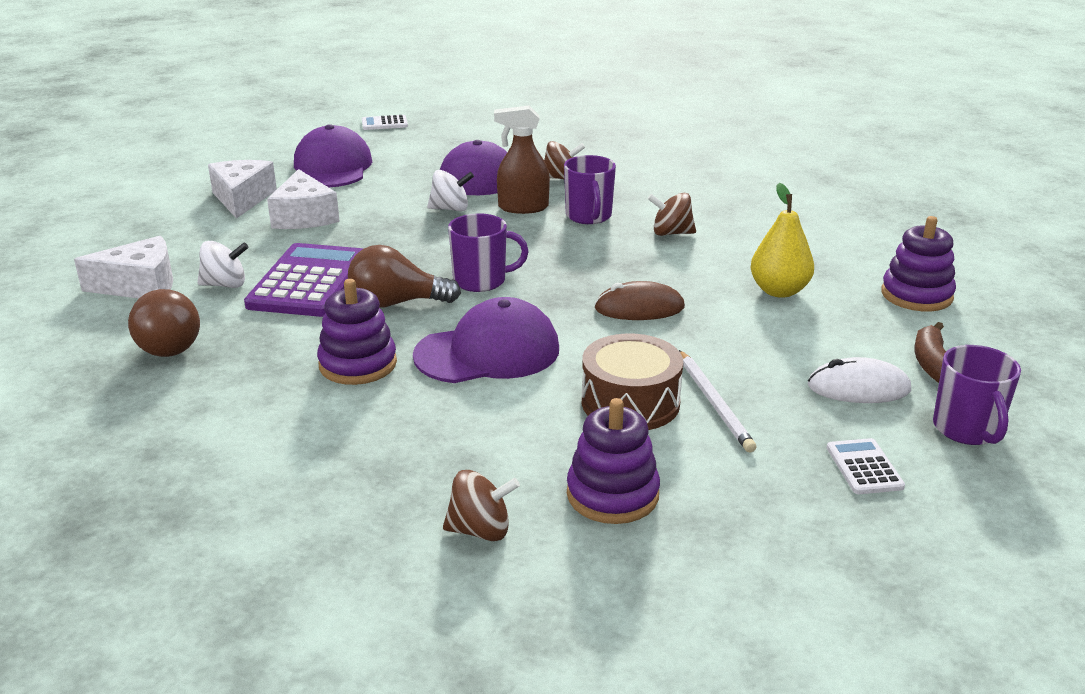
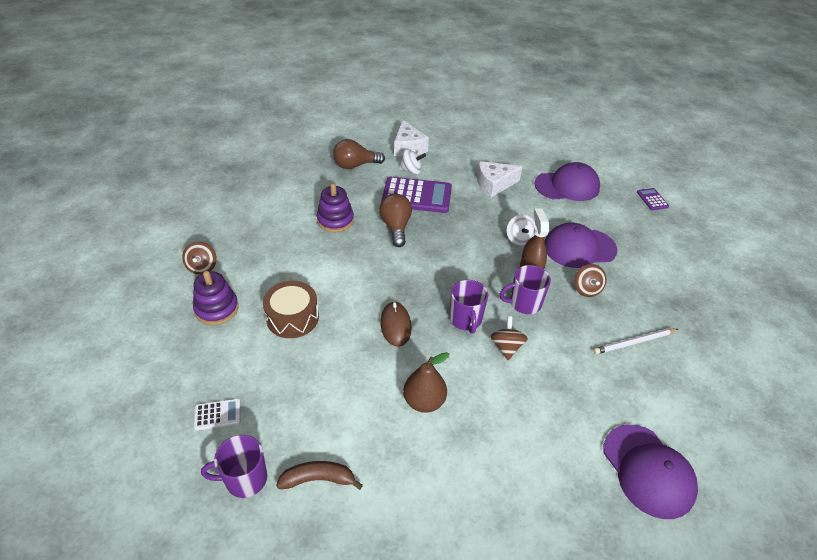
camera: 85 degrees right, 15 degrees up
white spinning top [197,241,249,288] -> white spinning top turned 75 degrees counterclockwise [399,149,426,174]
white cheese [208,160,277,219] -> none
white calculator [362,115,408,130] -> purple calculator [637,188,669,210]
purple cap [413,297,559,383] -> purple cap moved to [603,425,698,519]
purple mug [448,213,529,292] -> purple mug moved to [450,280,488,334]
white pencil [679,350,756,452] -> white pencil moved to [593,329,678,354]
yellow pear [751,183,814,298] -> brown pear [403,352,449,413]
white mouse [808,357,911,403] -> none
purple stacking toy [881,216,956,311] -> none

